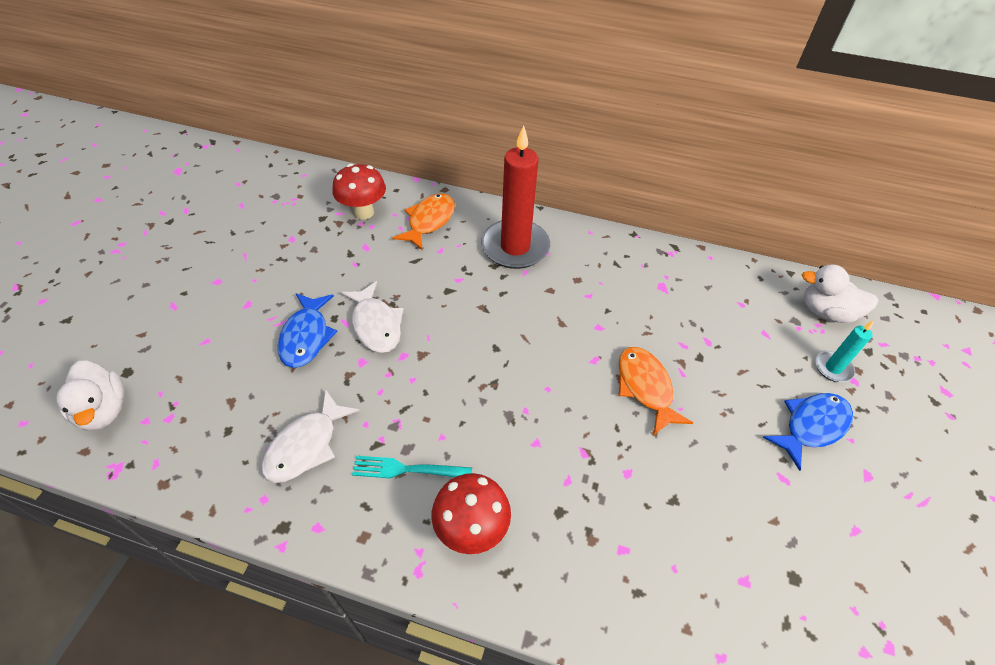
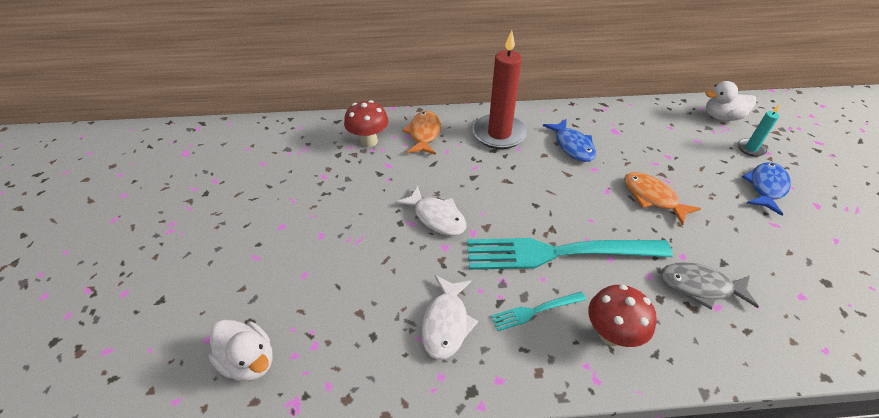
camera: 20 degrees left, 5 degrees down
blue fish [277,293,337,368] -> blue fish moved to [543,119,596,162]
none -> turquoise fork [467,238,673,270]
none -> grey fish [661,262,759,310]

